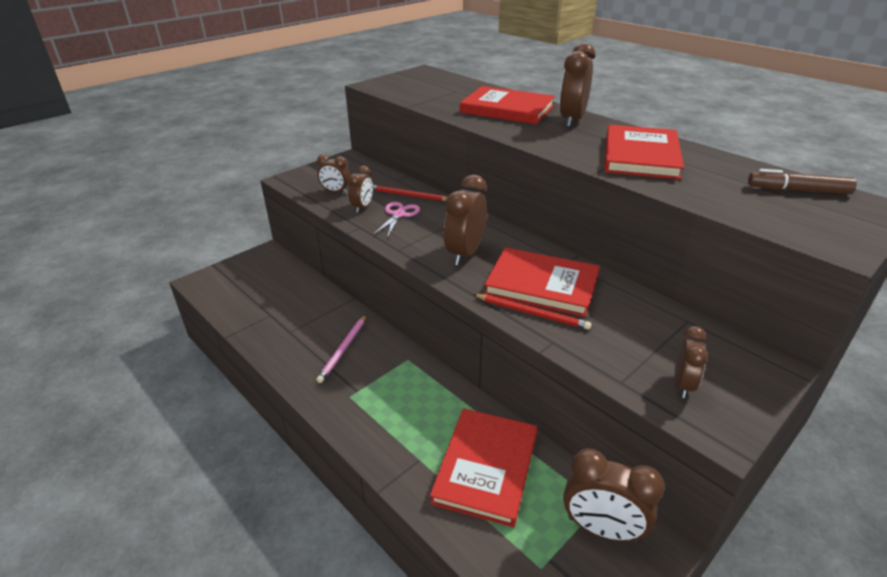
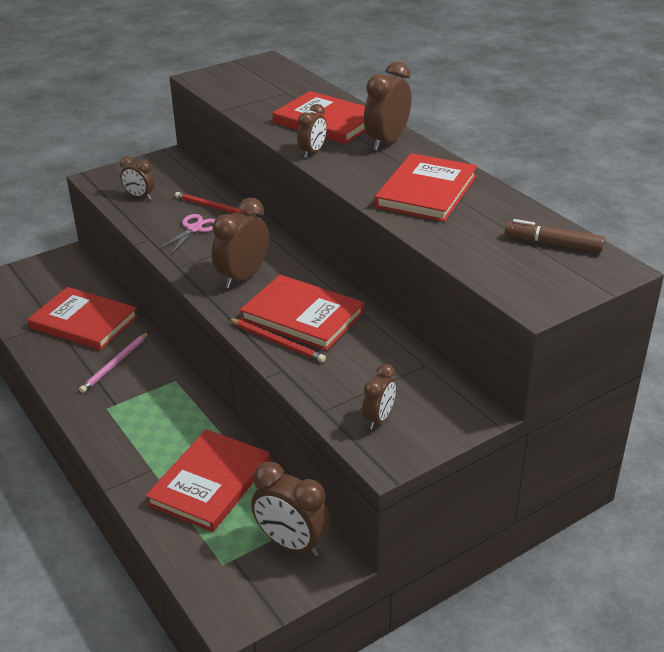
camera: 10 degrees right, 0 degrees up
brown clock [348,166,373,213] -> brown clock moved to [297,104,327,158]
none -> red book [28,287,138,350]

